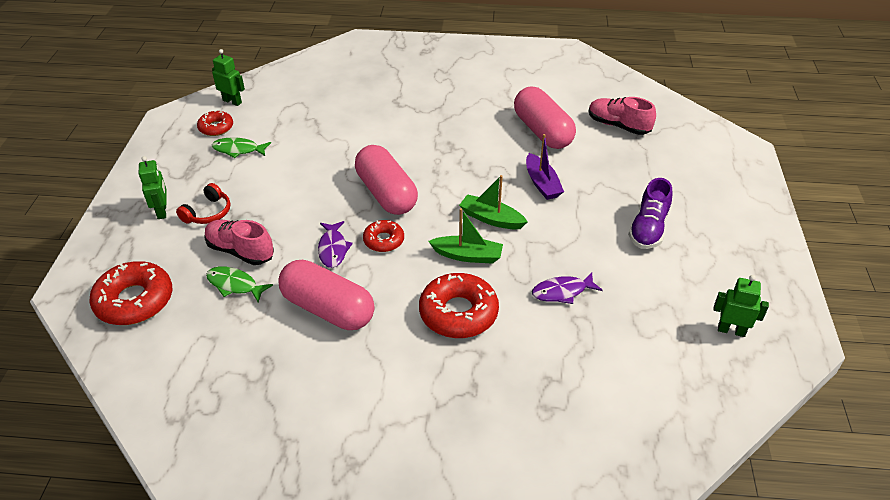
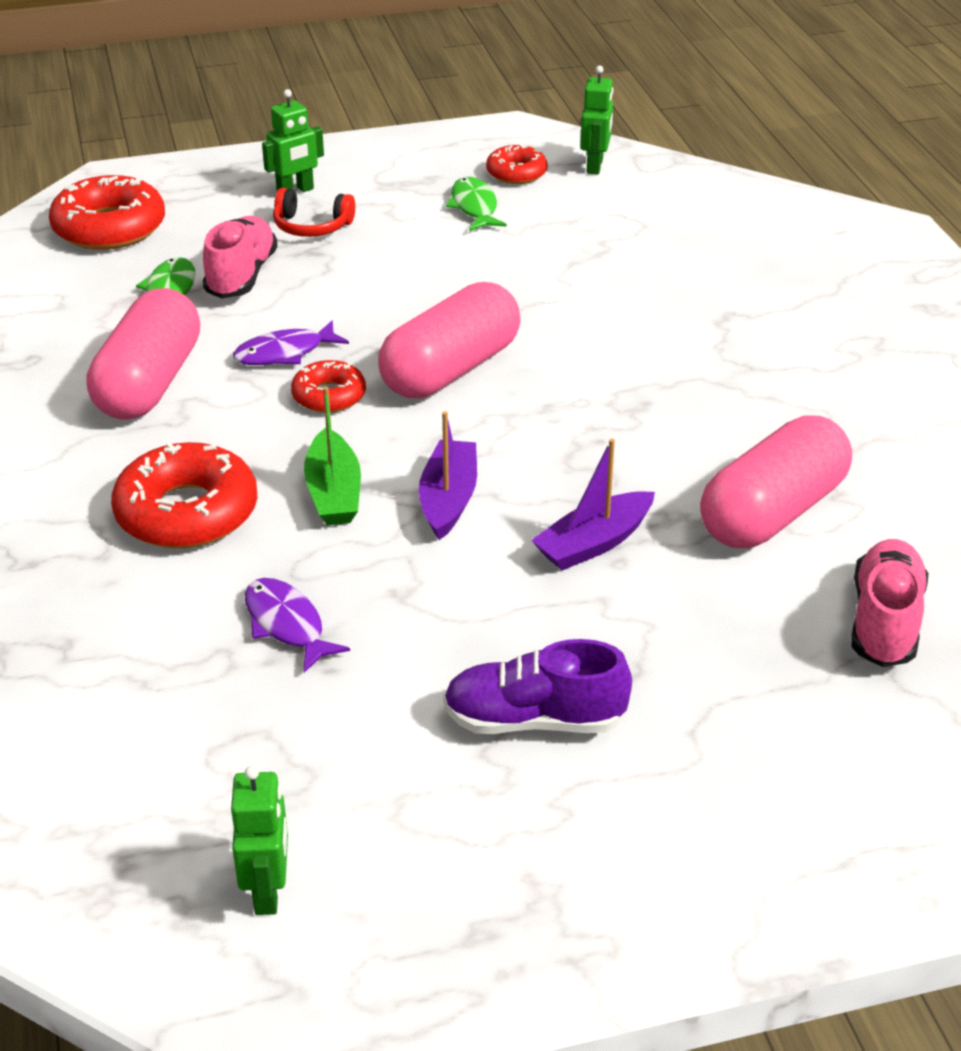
camera: 70 degrees right, 5 degrees down
green boat [459,175,528,229] -> purple boat [419,411,477,540]

